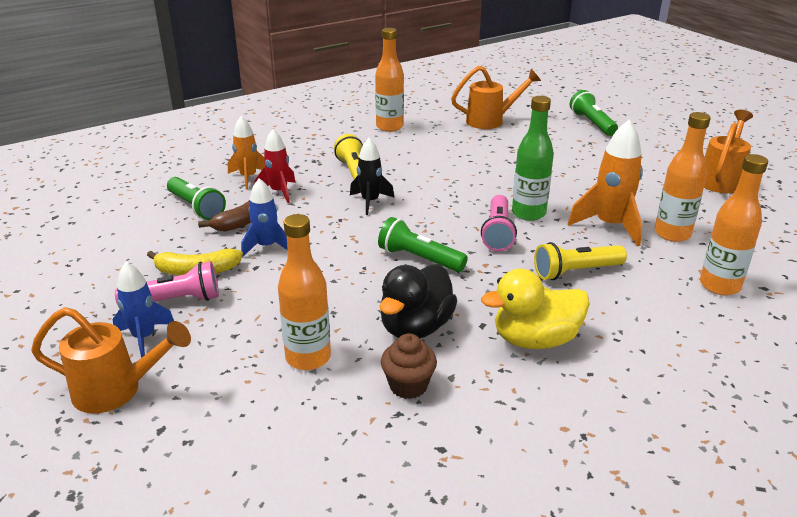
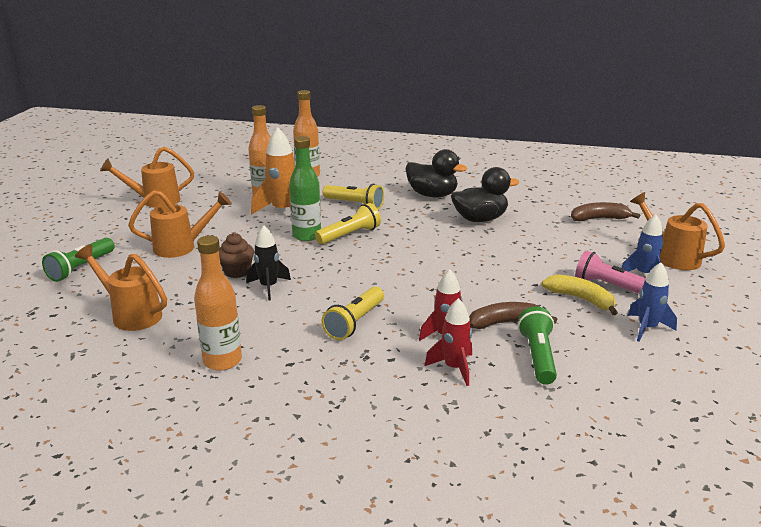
camera: 135 degrees left, 5 degrees down
orange rocket [228,116,265,189] -> red rocket [425,298,472,386]
blue rocket [241,178,288,257] -> blue rocket moved to [628,262,677,342]
orange bottle [278,214,331,370] -> none
black rocket [350,138,394,215] -> black rocket moved to [246,226,291,301]
green flashlight [378,217,468,272] -> none
brown cupcake [381,333,437,399] -> brown cupcake moved to [219,233,254,278]
pink flashlight [481,195,517,251] -> yellow flashlight [315,203,381,244]
yellow duck [481,269,590,349] -> black duck [405,149,467,198]
none -> orange watering can [128,190,231,258]
none -> brown banana [571,202,640,221]

